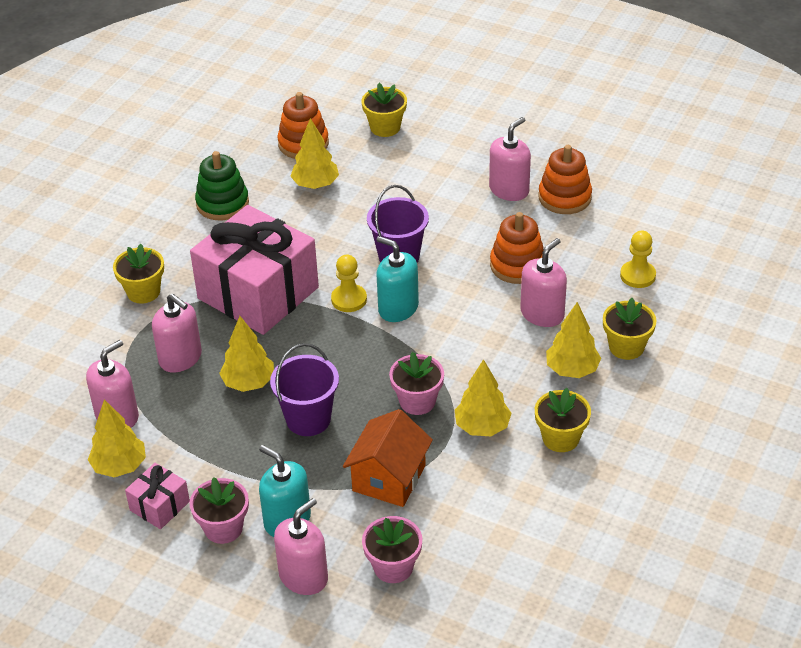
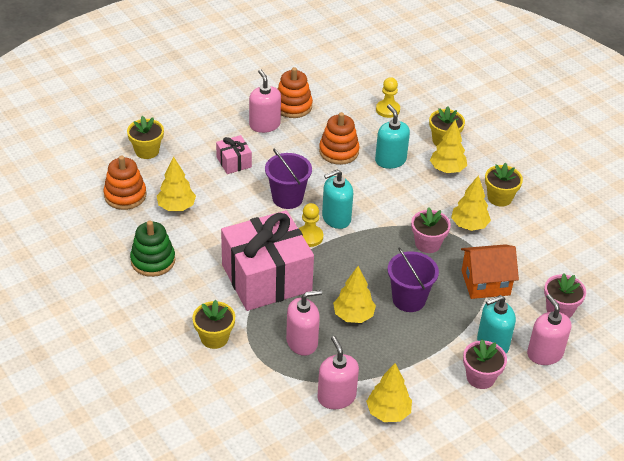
camera: 65 degrees left, 0 degrees up
pink gift [125,463,190,529] -> pink gift moved to [216,135,252,174]
orange house [343,409,433,507] -> orange house turned 60 degrees counterclockwise [461,244,519,299]
pink soap dispenser [520,238,567,327] -> turquoise soap dispenser [375,104,410,169]

